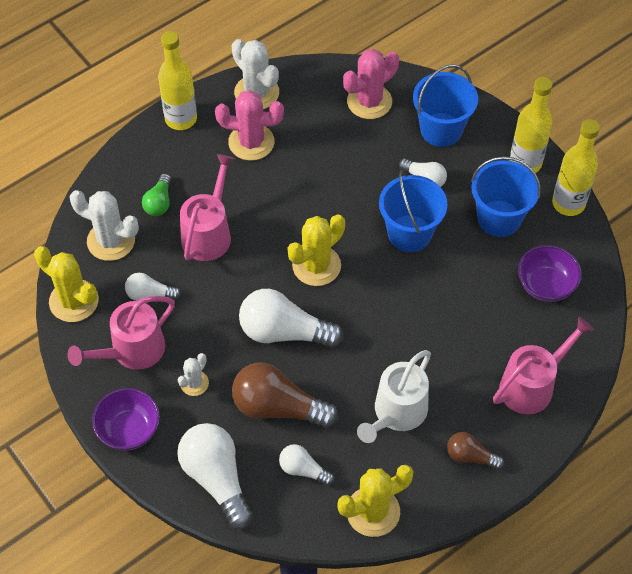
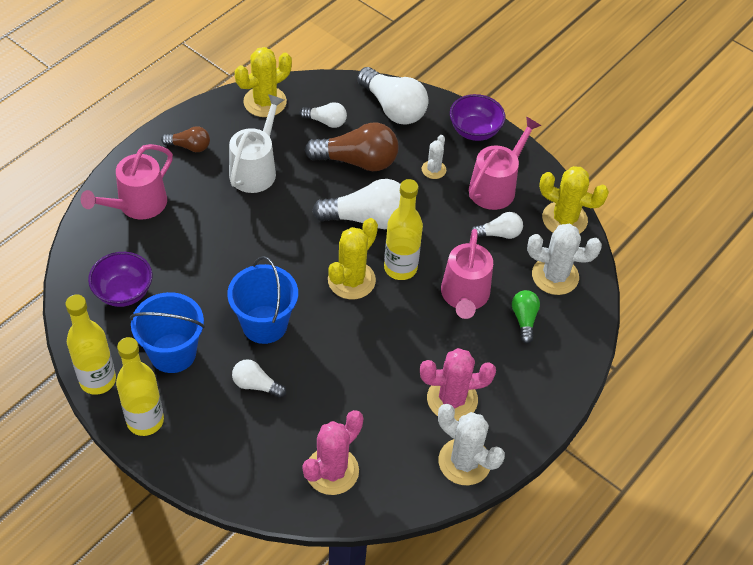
camera: 165 degrees right, 5 degrees down
yellow bottle [158,31,197,130] -> yellow bottle moved to [384,179,423,280]
blue bucket [413,65,478,147] -> none

